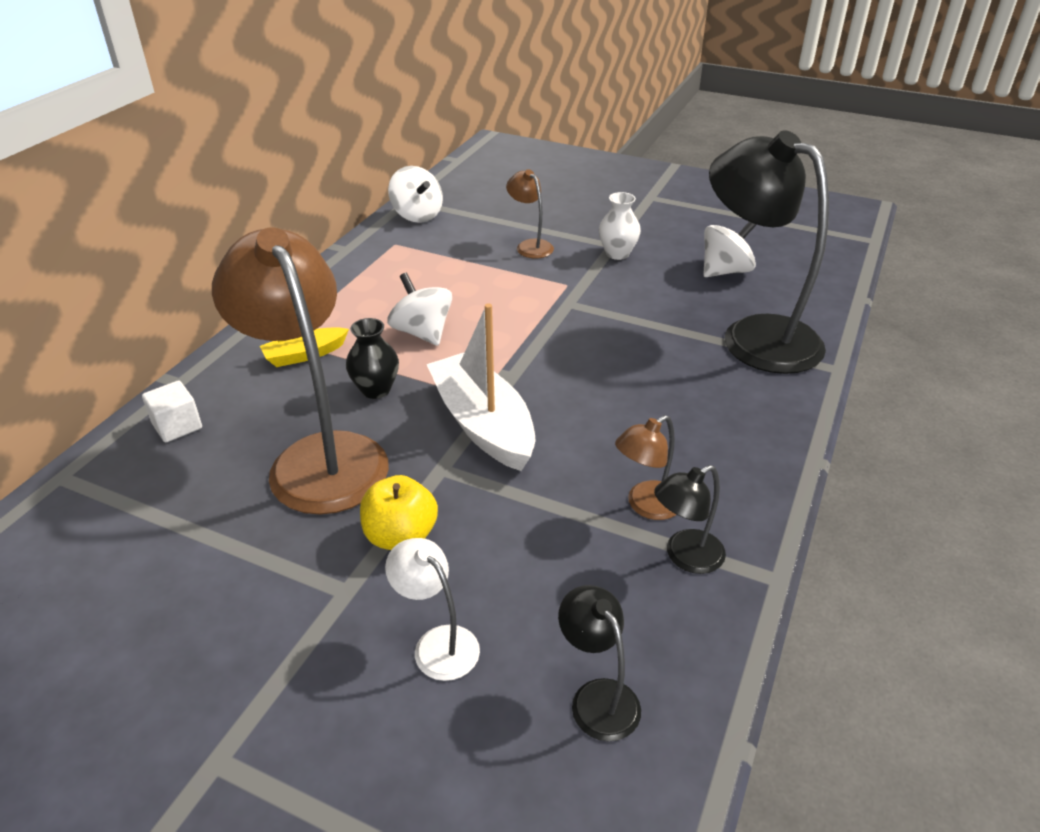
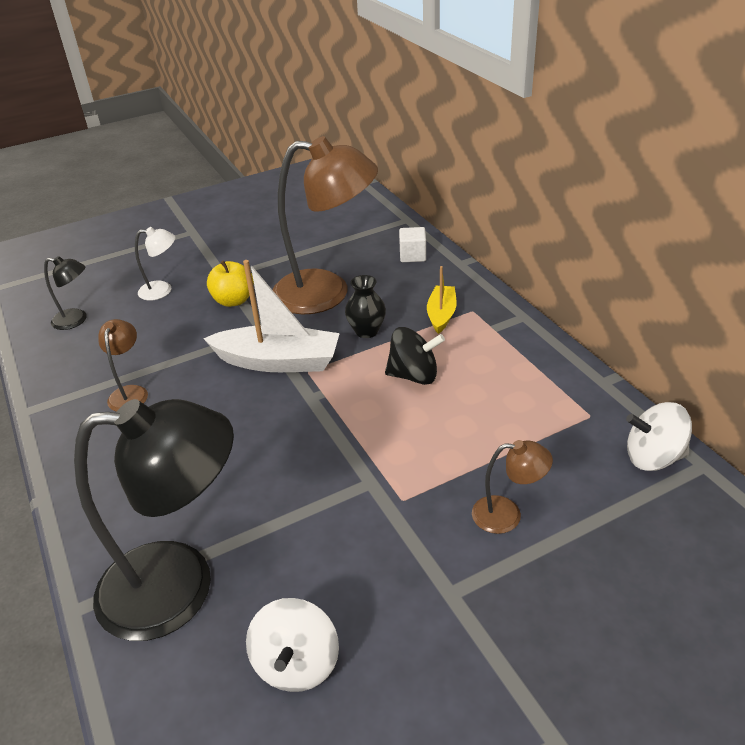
camera: 130 degrees right, 0 degrees up
white spinning top [387,273,452,346] -> black spinning top [385,327,445,385]
white vase [599,192,641,260] -> none
black lamp [654,465,726,574] -> none

